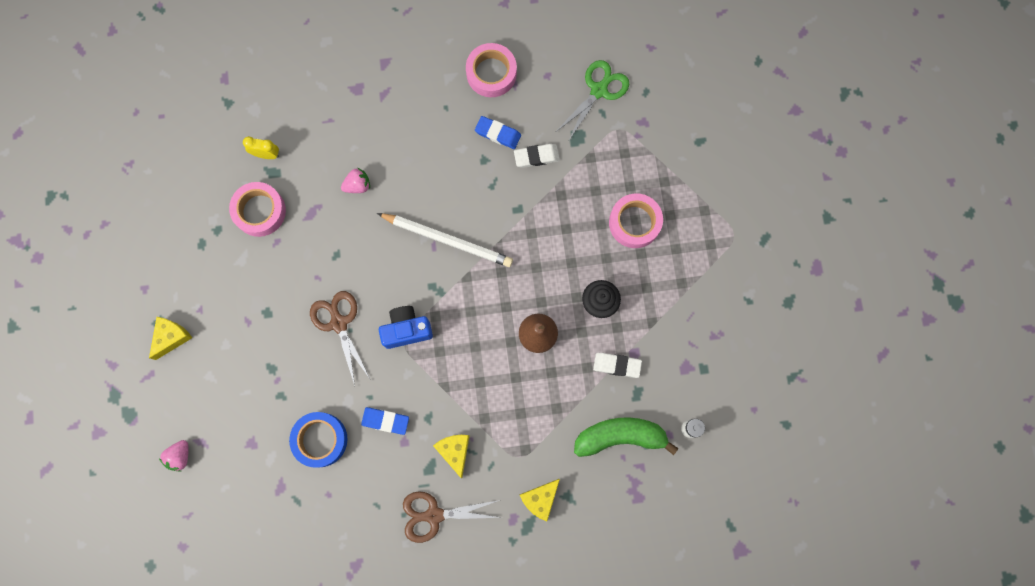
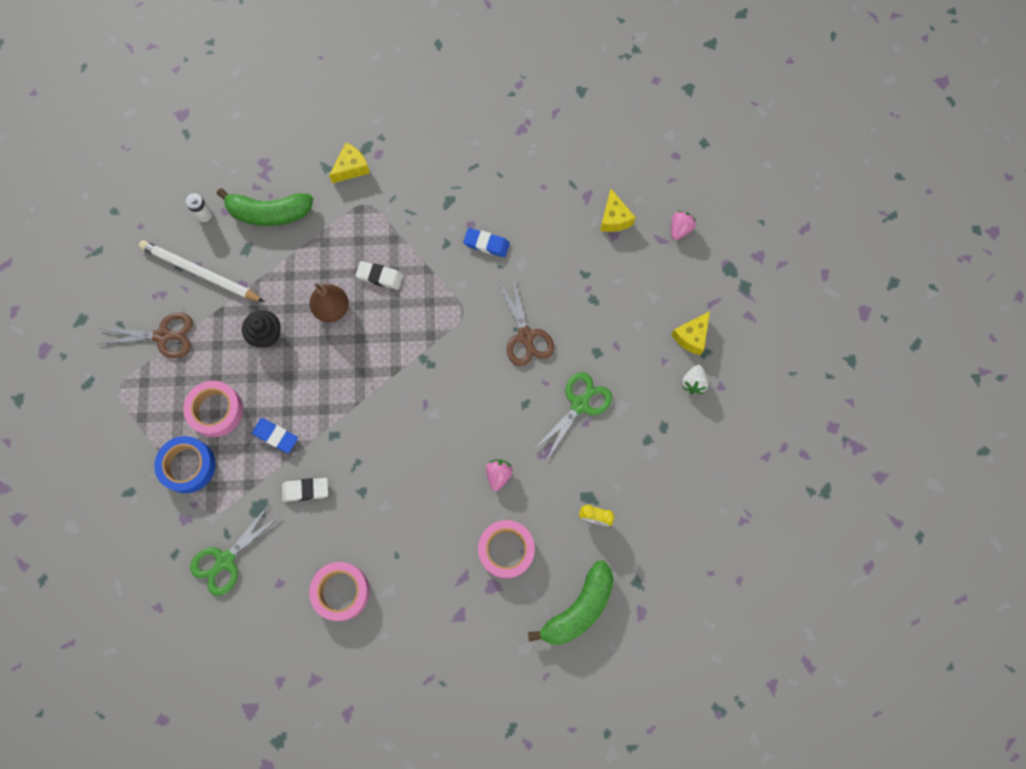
camera: 175 degrees left, 5 degrees down
pink tape [229,182,286,237] -> pink tape moved to [478,520,535,579]
blue tape [289,412,348,468] -> blue tape moved to [154,436,216,493]
pink strawberry [341,168,370,193] -> pink strawberry turned 120 degrees clockwise [486,459,513,491]
white pencil [377,213,513,267] -> white pencil moved to [139,240,264,302]
blue camera [379,306,433,349] -> none
brown scissors [403,492,502,543] -> brown scissors moved to [99,313,193,358]
yellow cheese [433,435,470,478] -> yellow cheese moved to [600,189,636,232]
blue eraser [475,116,521,149] -> blue eraser moved to [252,418,298,453]
white eraser [593,353,642,378] -> white eraser moved to [355,261,403,290]
none -> green banana [528,560,614,645]
none -> green scissors [535,372,612,460]
none -> white strawberry [682,365,709,394]

